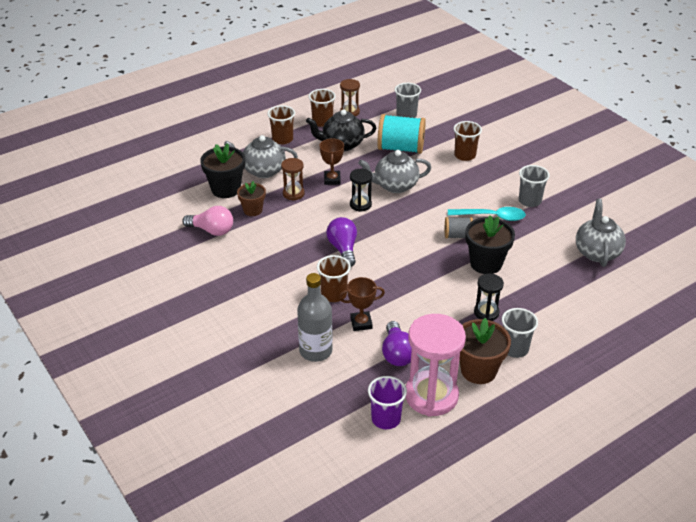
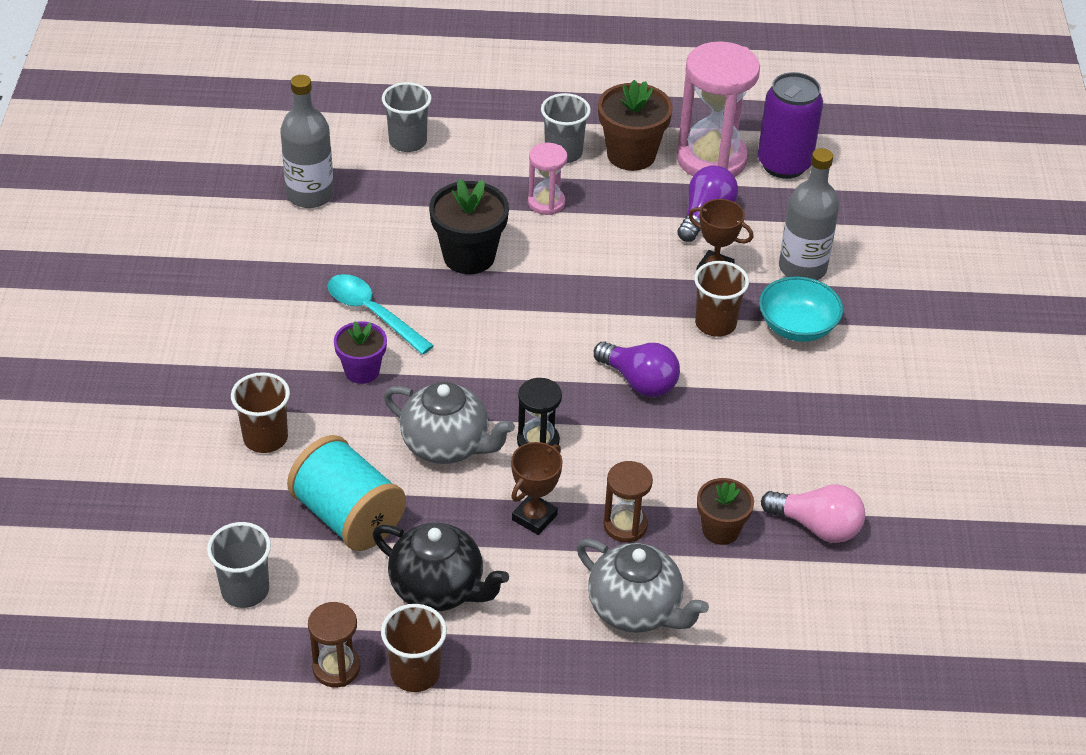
camera: 145 degrees left, 5 degrees up
pink light bulb [182,206,233,236] -> pink light bulb turned 150 degrees clockwise [761,484,865,543]
black flower pot [200,143,245,198] -> none
brown cup [267,105,295,144] -> none
purple light bulb [326,217,357,267] -> purple light bulb turned 75 degrees counterclockwise [594,342,680,397]
purple cup [368,376,407,429] -> purple can [758,72,823,179]
grey spool [445,217,473,239] -> none
black hourglass [474,273,504,321] -> pink hourglass [528,143,567,215]
grey cup [519,165,550,207] -> grey cup moved to [382,82,432,152]
grey teapot [576,199,626,267] -> grey bottle [280,75,334,208]
none -> purple flower pot [334,321,387,384]
none -> turquoise bowl [759,276,843,342]

